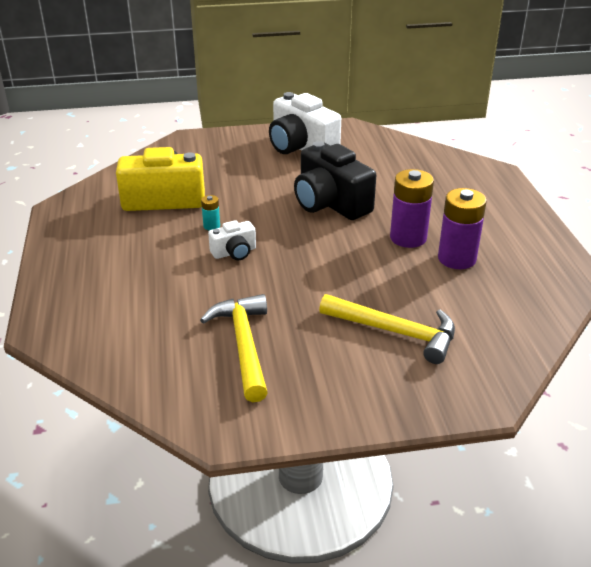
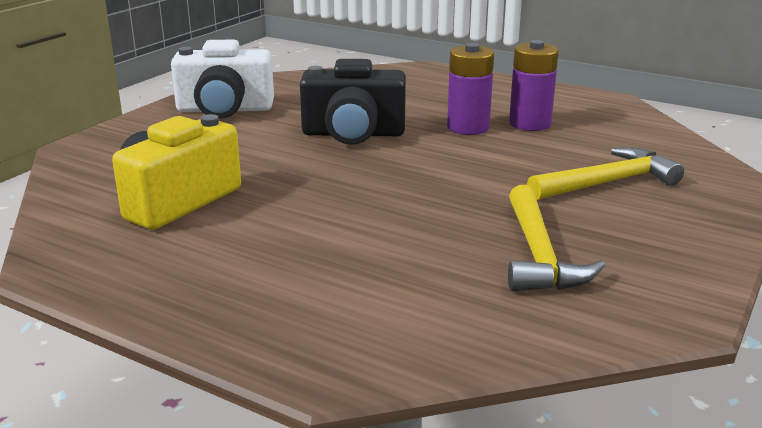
camera: 50 degrees left, 10 degrees down
yellow hammer [200,294,268,402] -> yellow hammer turned 120 degrees counterclockwise [508,185,605,291]
turquoise battery [201,195,220,230] -> none
white camera [208,220,256,260] -> none

